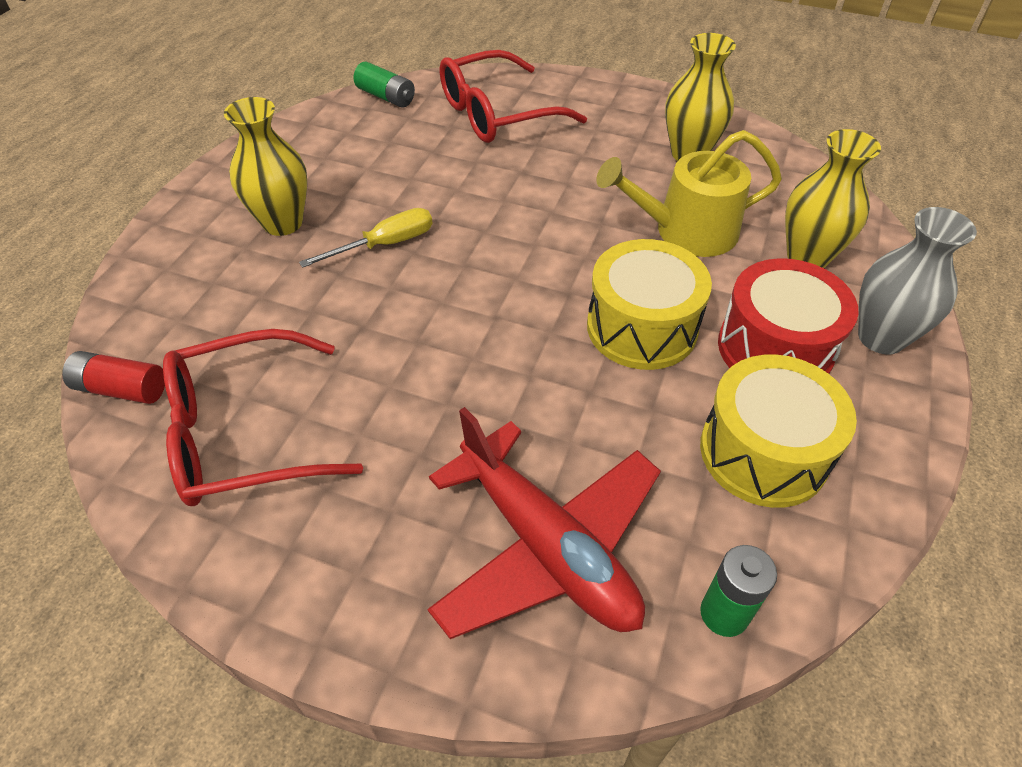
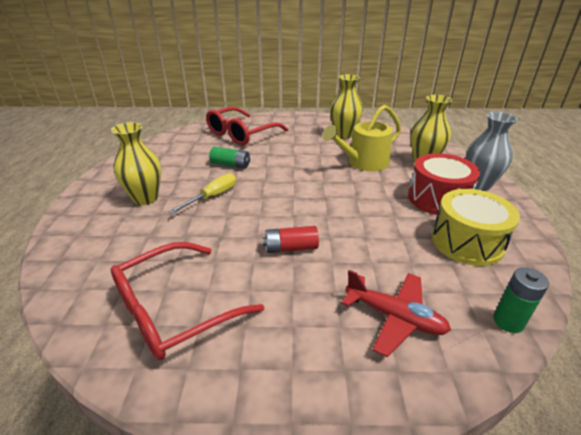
camera: 20 degrees left, 15 degrees down
red battery [62,351,165,404] -> red battery moved to [263,226,319,253]
green battery [354,62,415,108] -> green battery moved to [209,147,250,168]
red plane [427,407,661,639] -> red plane [342,270,451,357], size x0.66
yellow drum [587,239,712,370] -> none

